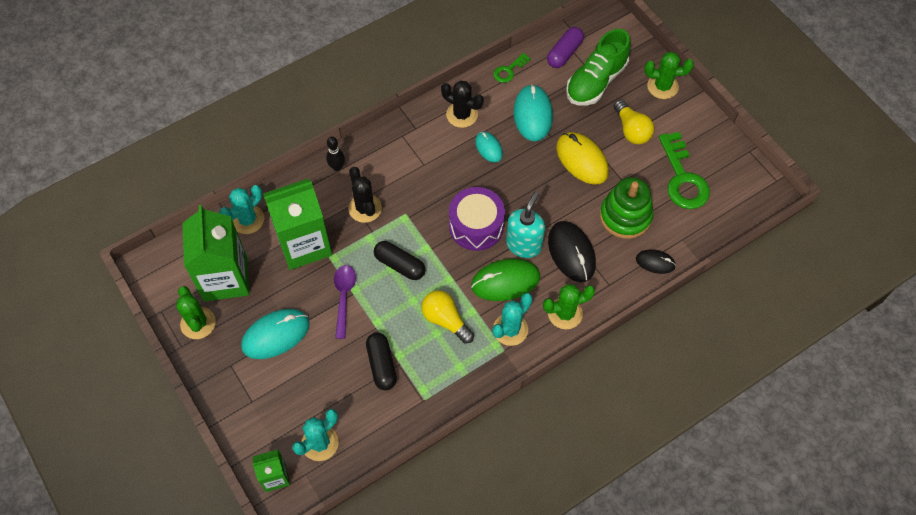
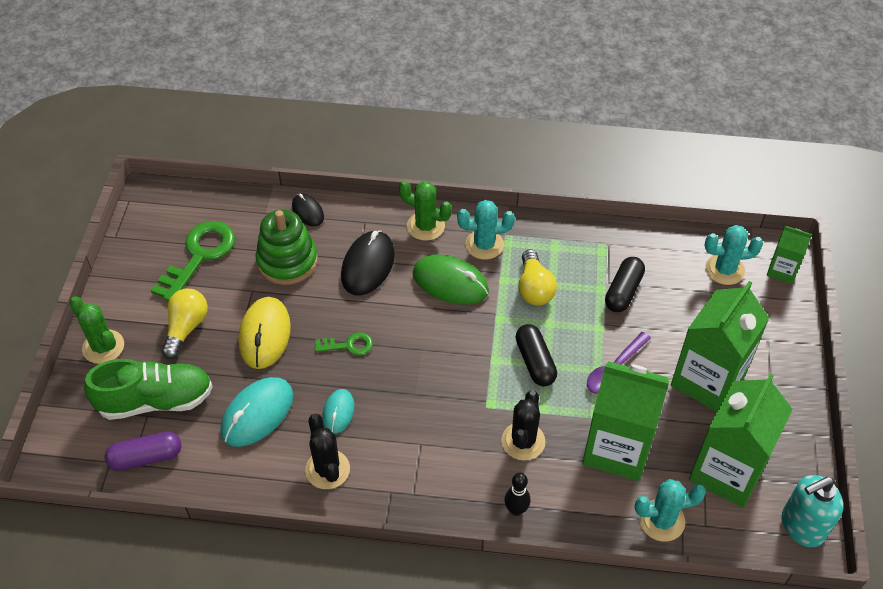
camera: 140 degrees left, 10 degrees down
green cactus [176,286,216,339] -> none
turquoise mouse [241,309,310,359] -> green carton [671,281,769,412]
purple drum [449,187,505,251] -> none
green key [494,53,531,83] -> green key moved to [315,332,373,355]
turquoise soap dispenser [506,191,545,258] -> turquoise soap dispenser moved to [782,475,844,547]

